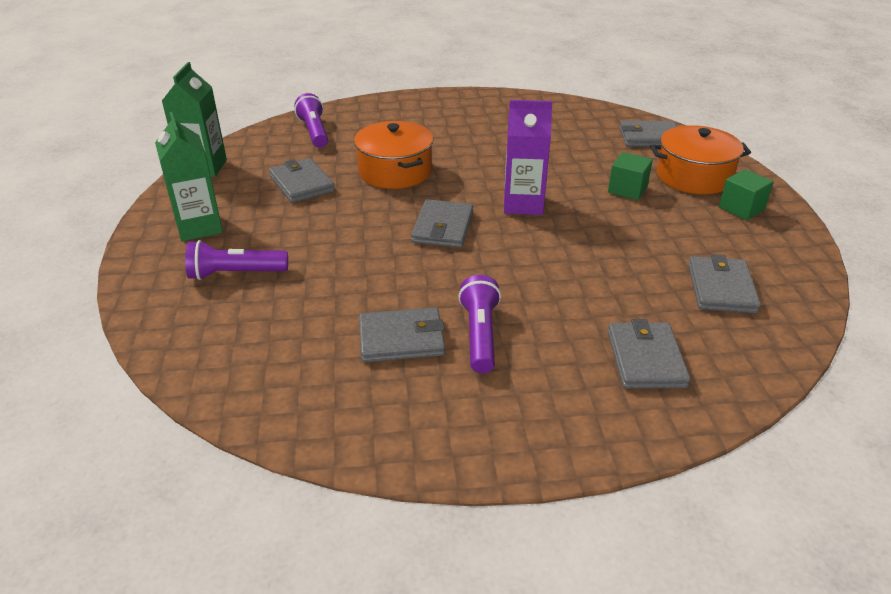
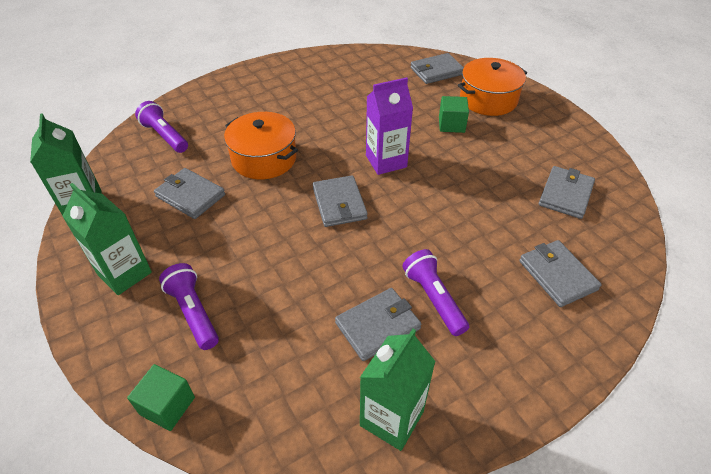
camera: 25 degrees left, 10 degrees up
purple flashlight [185,240,288,280] -> purple flashlight turned 90 degrees clockwise [159,263,219,350]
grey wallet [688,254,761,313] -> grey wallet turned 45 degrees clockwise [539,166,595,219]
green cube [719,169,774,220] -> green cube moved to [127,364,195,431]
none -> green carton [360,329,436,451]

